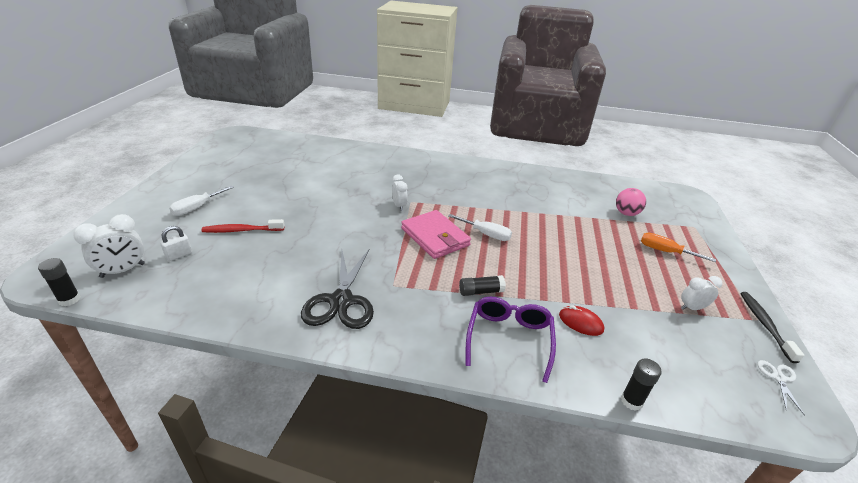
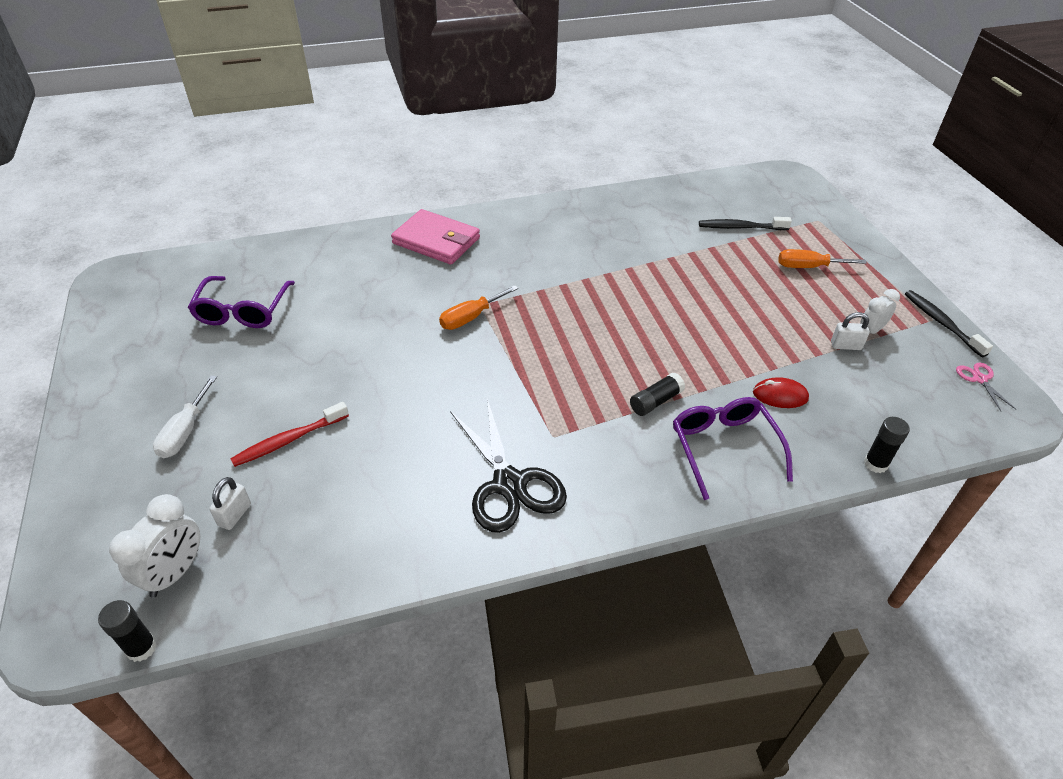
camera: 25 degrees left, 10 degrees up
white clock [392,174,408,211] -> orange screwdriver [439,285,518,330]
pink wallet [401,210,471,259] -> pink wallet moved to [391,209,480,265]
white screwdriver [448,214,512,241] -> none
pink ball [616,188,646,216] -> black toothbrush [699,217,792,230]
white scissors [758,360,805,416] -> pink scissors [956,363,1016,411]
none -> purple glasses [188,276,295,328]
none -> white padlock [831,312,870,350]

